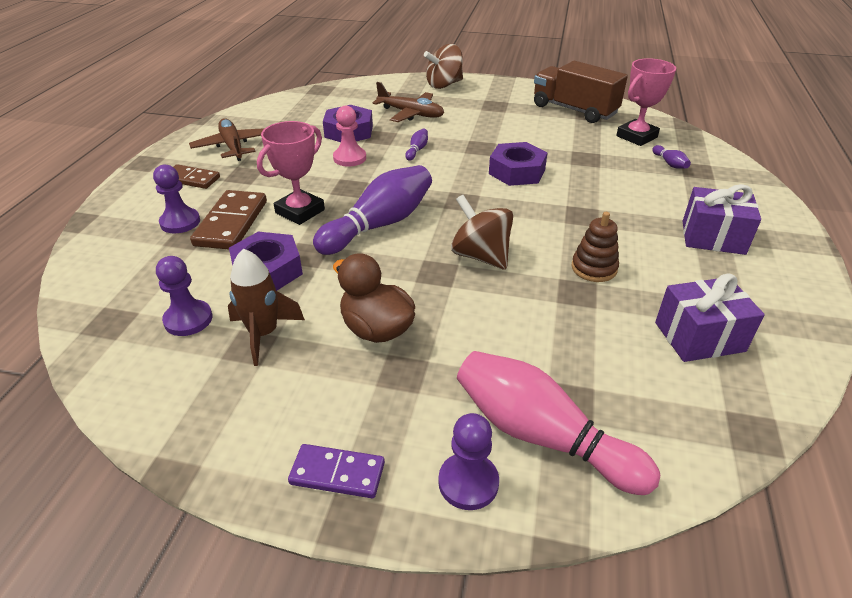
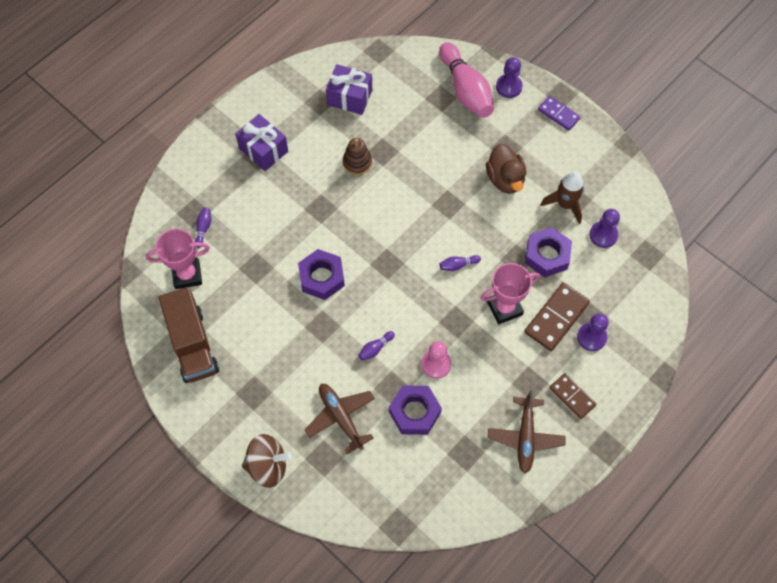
camera: 150 degrees left, 25 degrees up
purple bowling pin [313,165,432,255] -> purple bowling pin [440,255,481,271], size x0.40
brown spinning top [451,195,513,270] -> none

